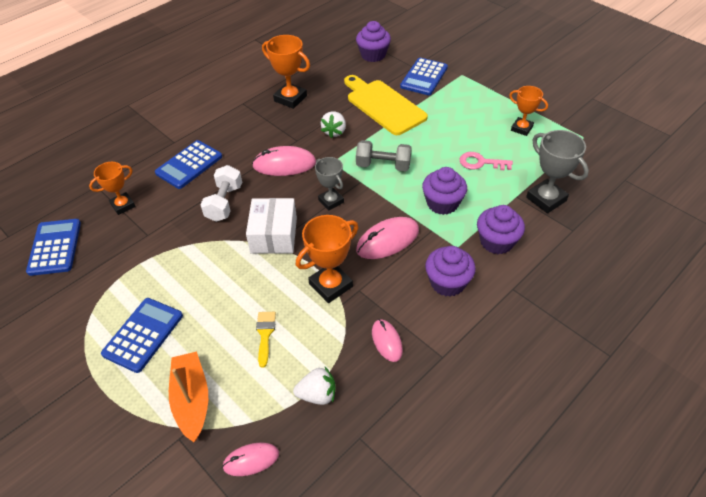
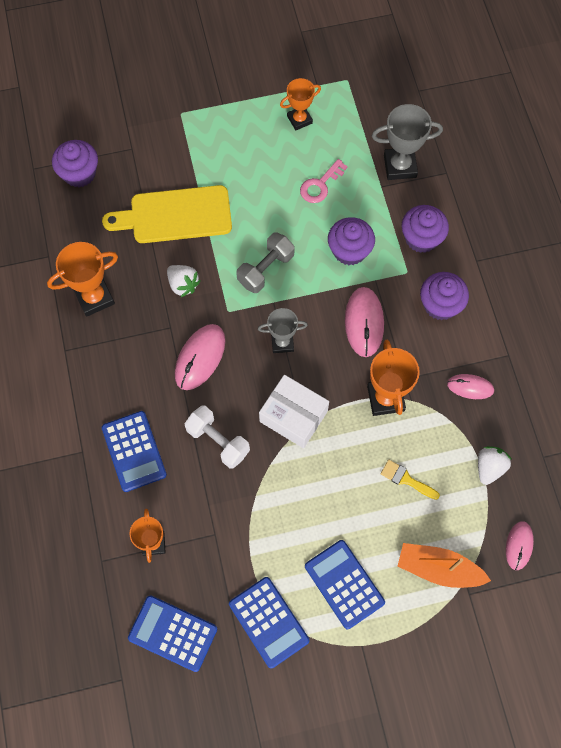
camera: 60 degrees left, 20 degrees up
blue calculator [400,58,448,95] -> blue calculator moved to [229,577,309,669]

